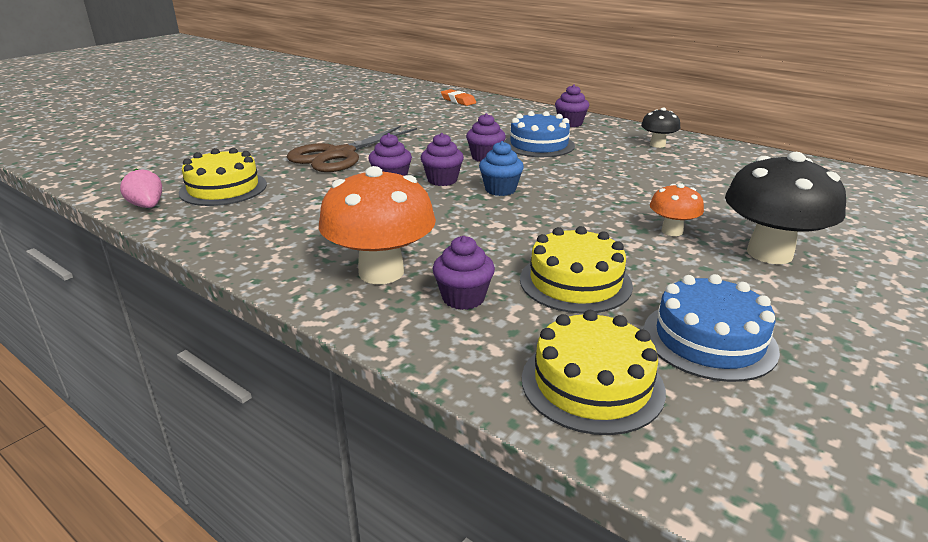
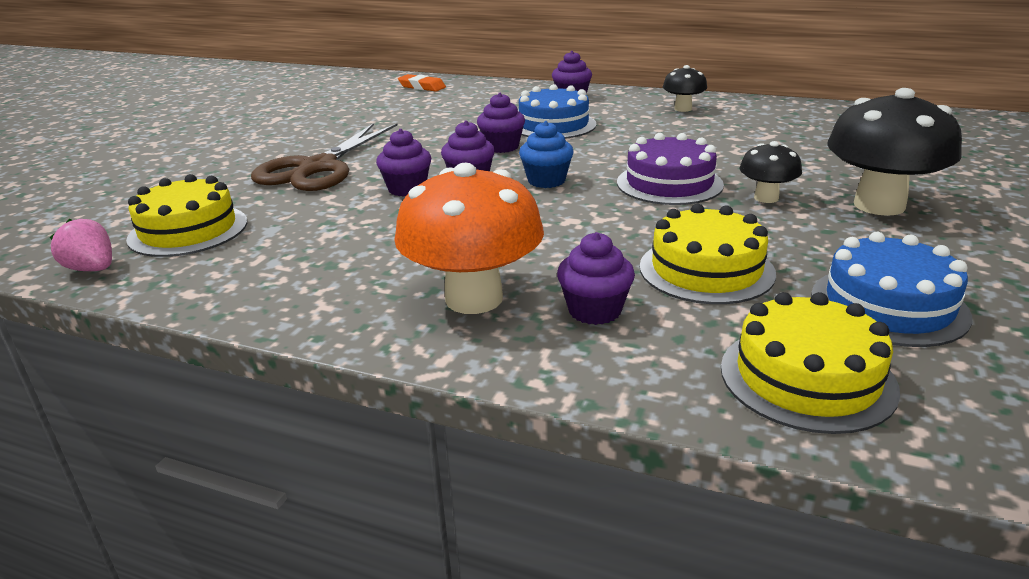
camera: 15 degrees left, 0 degrees up
orange mushroom [650,183,704,236] -> black mushroom [740,141,802,203]
none -> purple cake [617,133,724,205]

